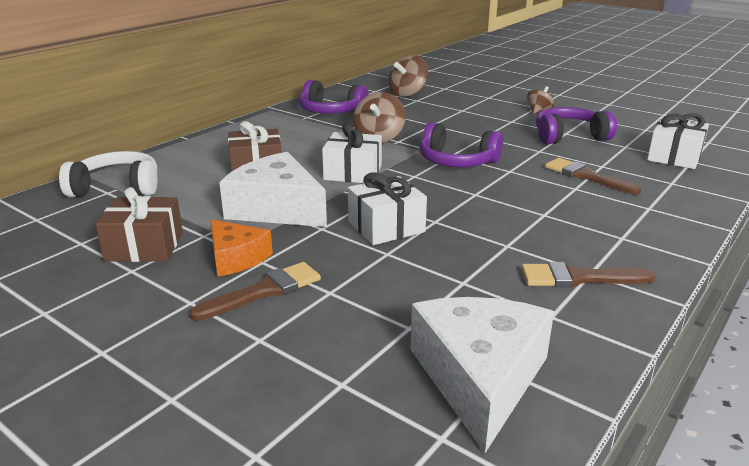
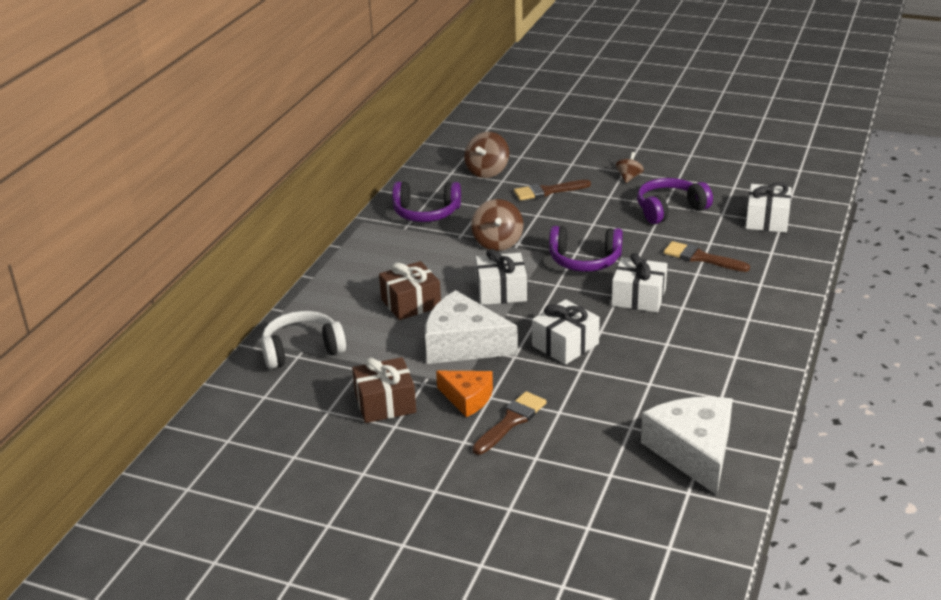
camera: 15 degrees left, 5 degrees up
brown brush [522,262,656,287] -> brown brush moved to [514,180,591,201]
none -> white gift [611,253,667,312]

